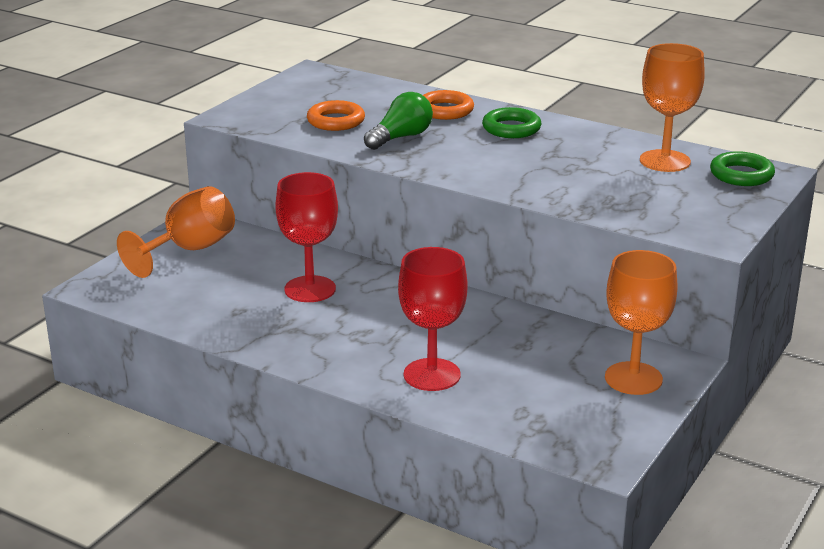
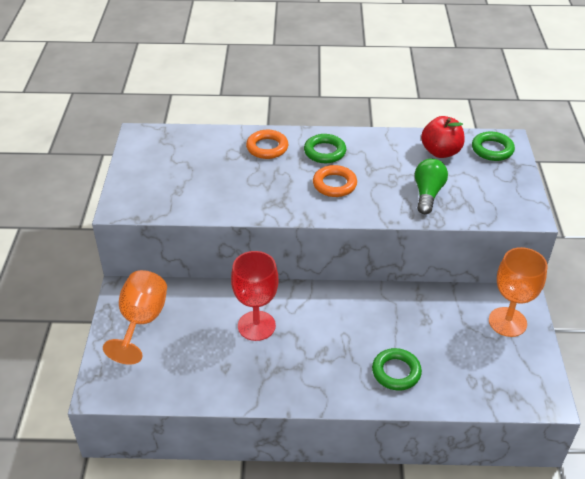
camera: 30 degrees left, 15 degrees up
orange ring [307,100,365,131] -> orange ring moved to [313,165,357,197]
green light bulb [364,92,433,150] -> green light bulb moved to [415,159,448,214]
red goblet [398,247,467,391] -> green ring [372,348,422,390]
orange goblet [640,43,705,172] -> red apple [421,116,465,158]

